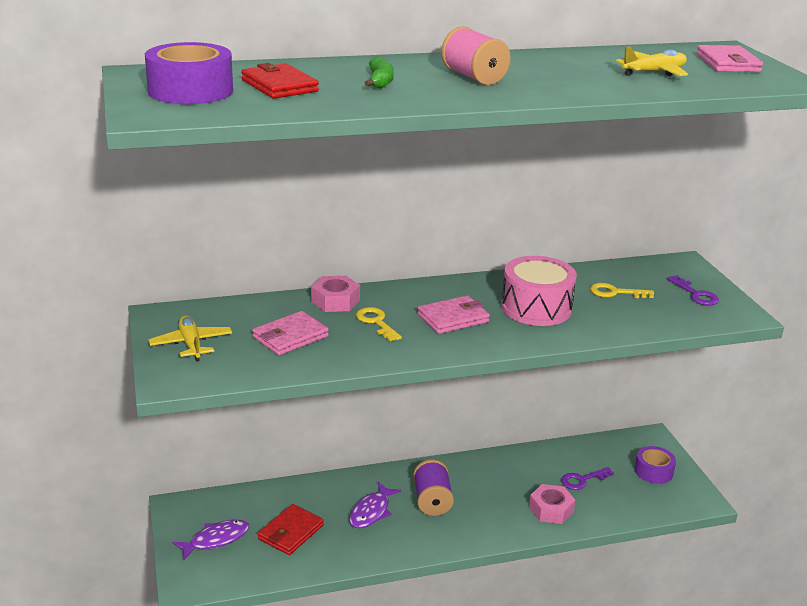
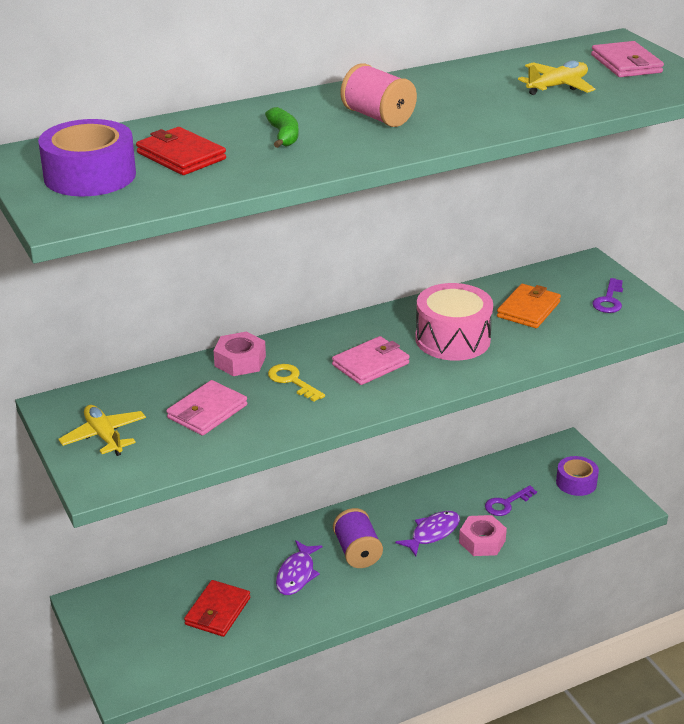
camera: 10 degrees left, 5 degrees up
purple fish [172,519,249,560] -> purple fish moved to [395,511,460,556]
yellow key [590,283,654,298] -> orange wallet [497,284,561,328]
purple key [667,275,719,305] -> purple key turned 60 degrees clockwise [592,278,623,313]

